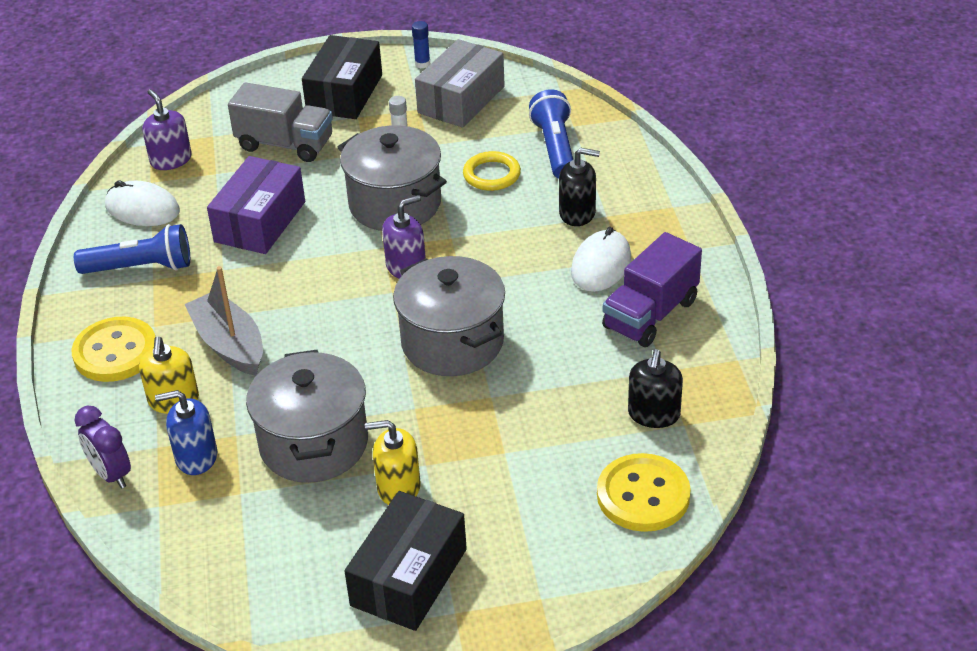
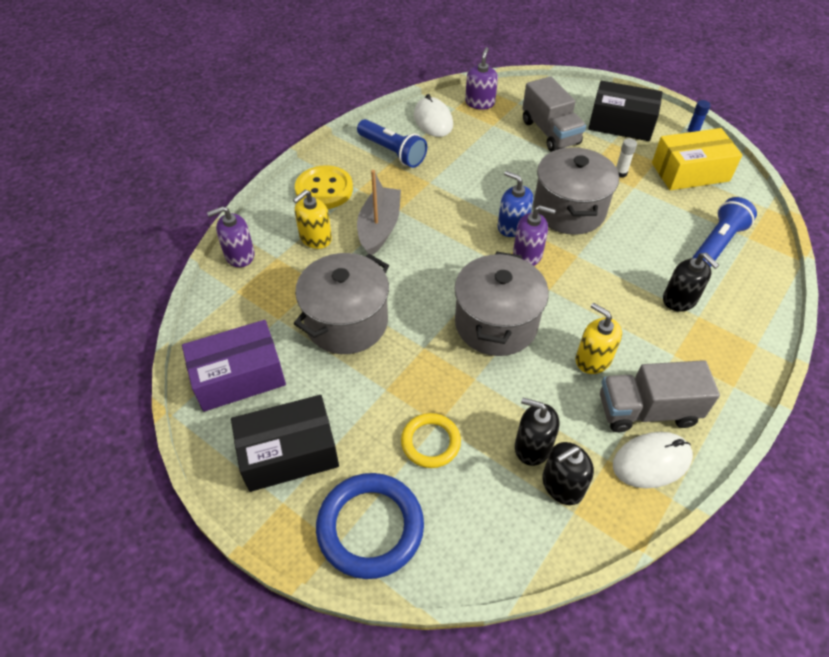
camera: 45 degrees right, 10 degrees up
purple clock [74,406,131,489] -> purple soap dispenser [207,206,255,267]
blue soap dispenser [155,390,217,475] -> blue soap dispenser moved to [498,171,533,237]
purple box [207,156,305,254] -> purple box moved to [182,320,286,412]
black box [302,35,382,119] -> black box turned 45 degrees clockwise [588,81,663,141]
yellow soap dispenser [365,420,421,505] -> yellow soap dispenser moved to [576,303,622,374]
grey box [415,39,505,128] -> yellow box [652,128,742,190]
yellow ring [463,151,521,191] -> yellow ring moved to [401,413,461,468]
white mouse [571,227,631,292] -> white mouse moved to [613,432,693,488]
yellow button [597,453,691,532] -> none
purple truck [602,232,702,347] -> grey truck [600,360,720,432]
none -> blue ring [316,473,424,579]
none -> black soap dispenser [515,398,559,466]

